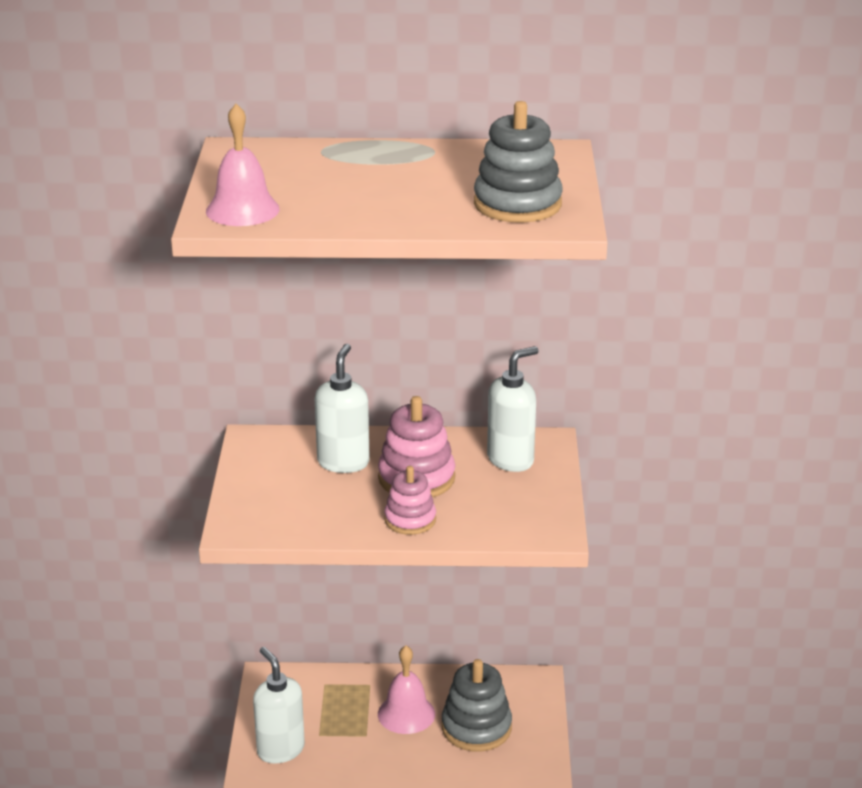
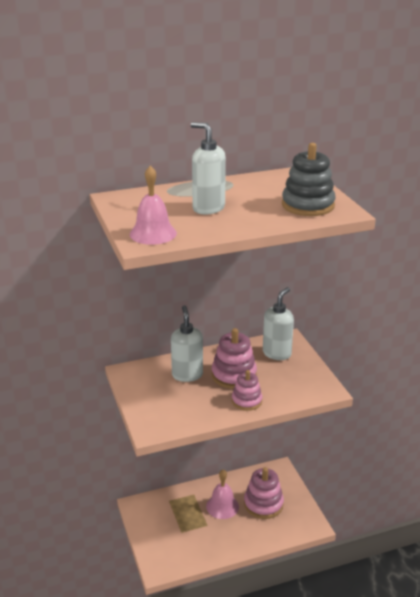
camera: 20 degrees left, 0 degrees up
white soap dispenser [253,647,305,764] -> white soap dispenser moved to [191,122,226,214]
grey stacking toy [442,659,512,752] -> pink stacking toy [244,467,284,519]

